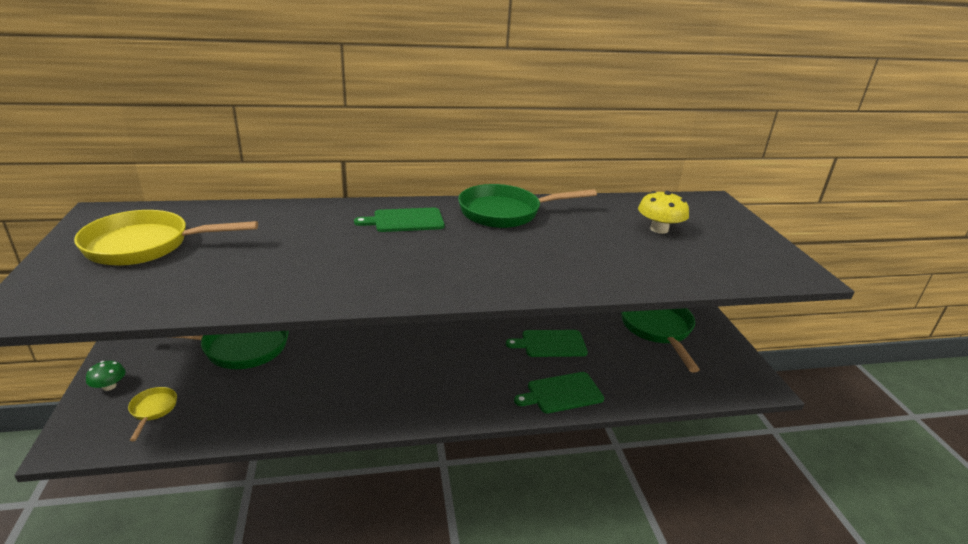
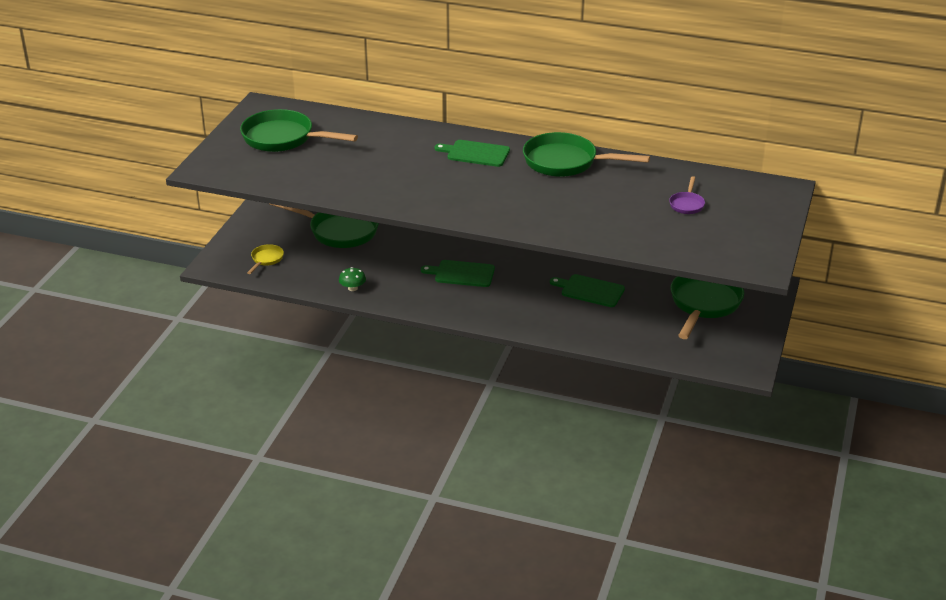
camera: 30 degrees right, 5 degrees up
yellow pan [74,210,258,266] -> green pan [240,109,358,152]
green mushroom [86,361,126,391] -> green mushroom moved to [339,267,366,291]
green cutting board [514,372,604,413] -> green cutting board moved to [421,260,495,287]
yellow mushroom [638,191,689,234] -> purple pan [669,176,705,214]

